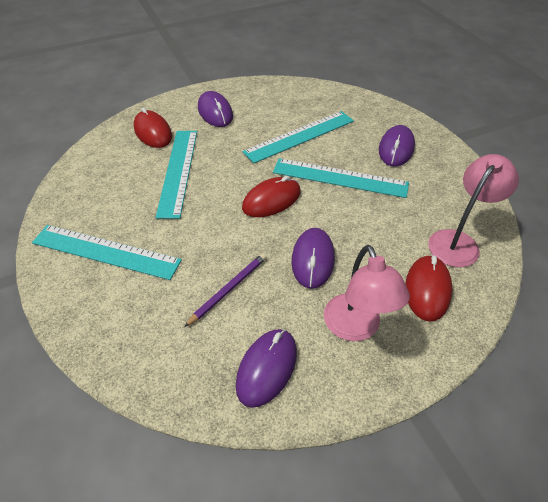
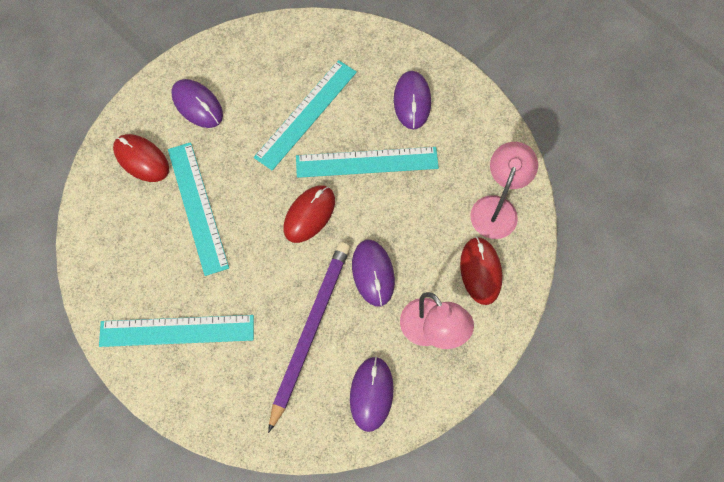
camera: 20 degrees left, 20 degrees up
purple pencil [184,253,267,327] -> purple pencil [268,242,350,433], size x1.92

